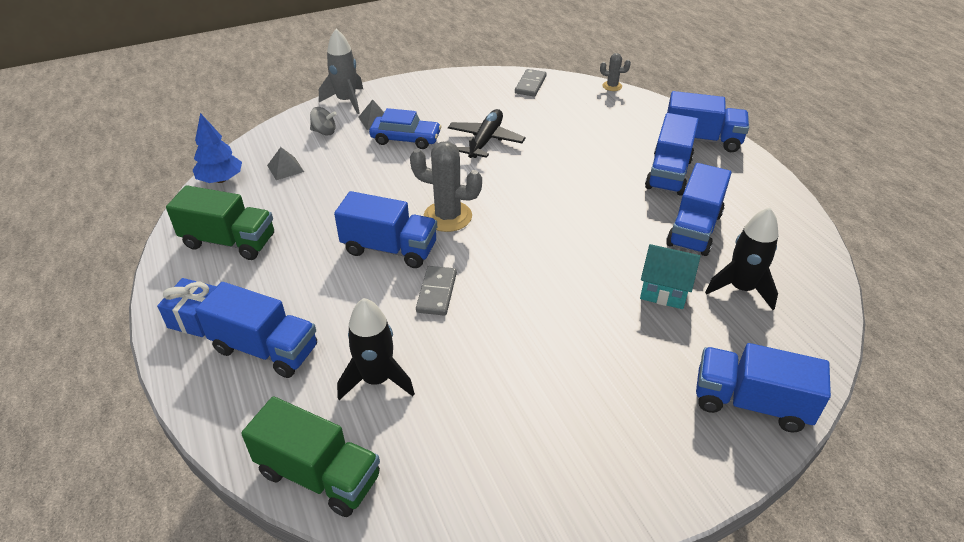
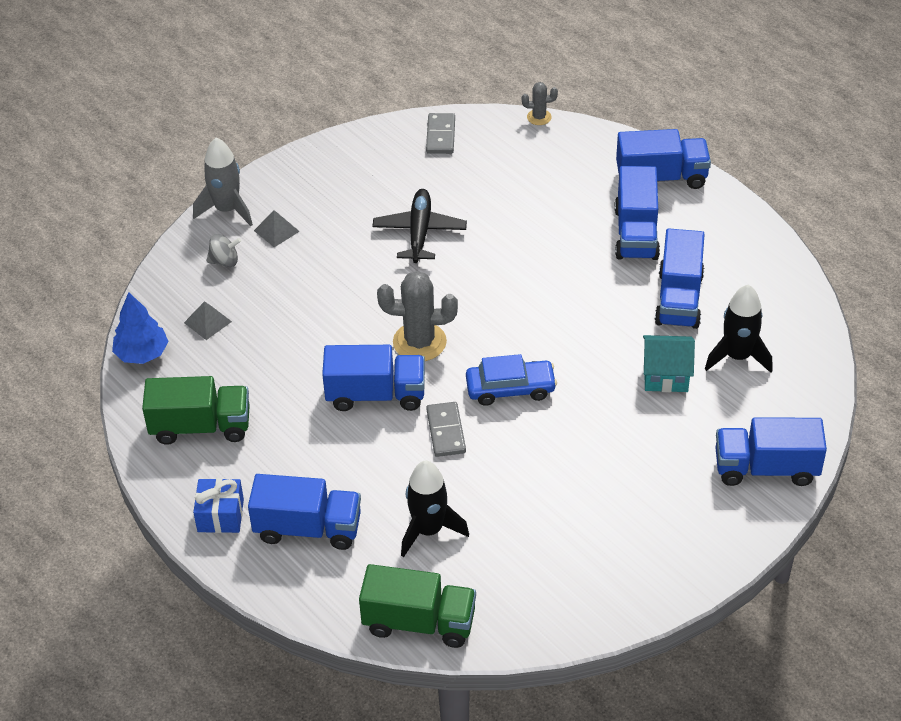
camera: 15 degrees left, 5 degrees up
blue car [369,108,441,149] -> blue car moved to [466,354,557,406]

